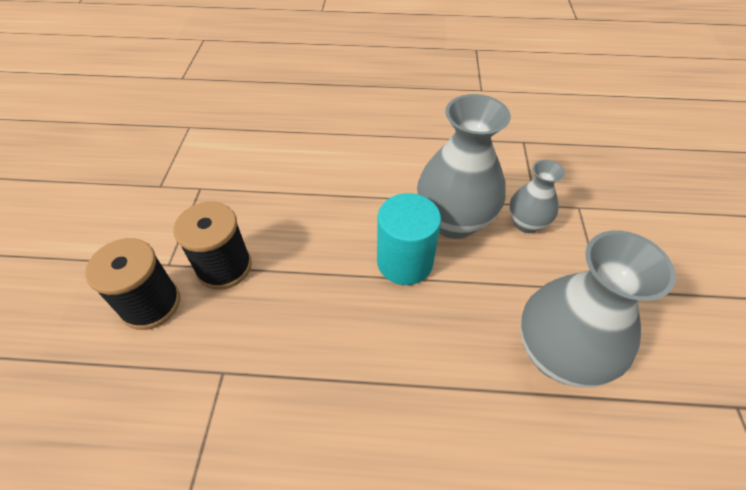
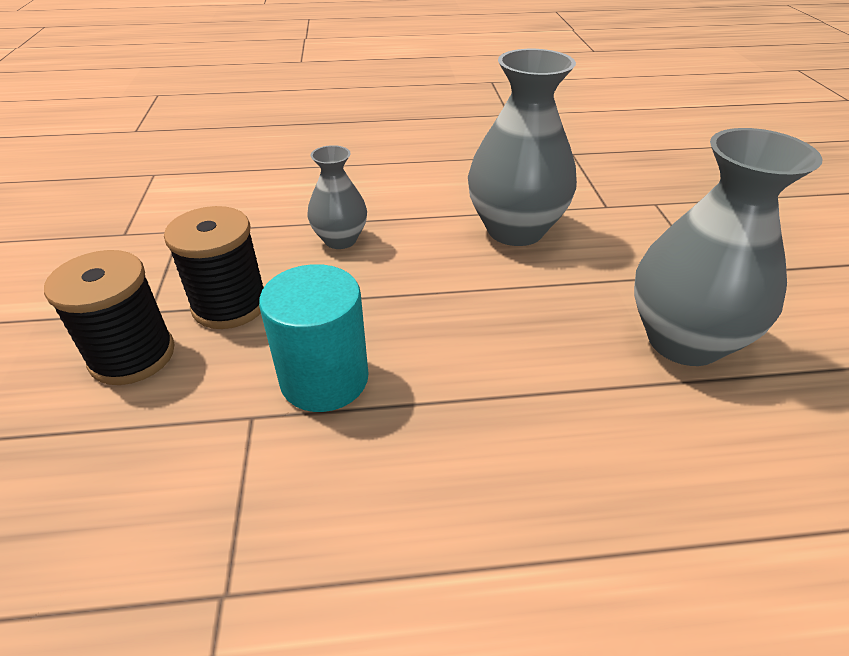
camera: 10 degrees left, 10 degrees down
turquoise cylinder [377,193,441,285] -> turquoise cylinder moved to [259,264,368,412]
grey vase [509,160,565,233] -> grey vase moved to [307,145,367,249]

